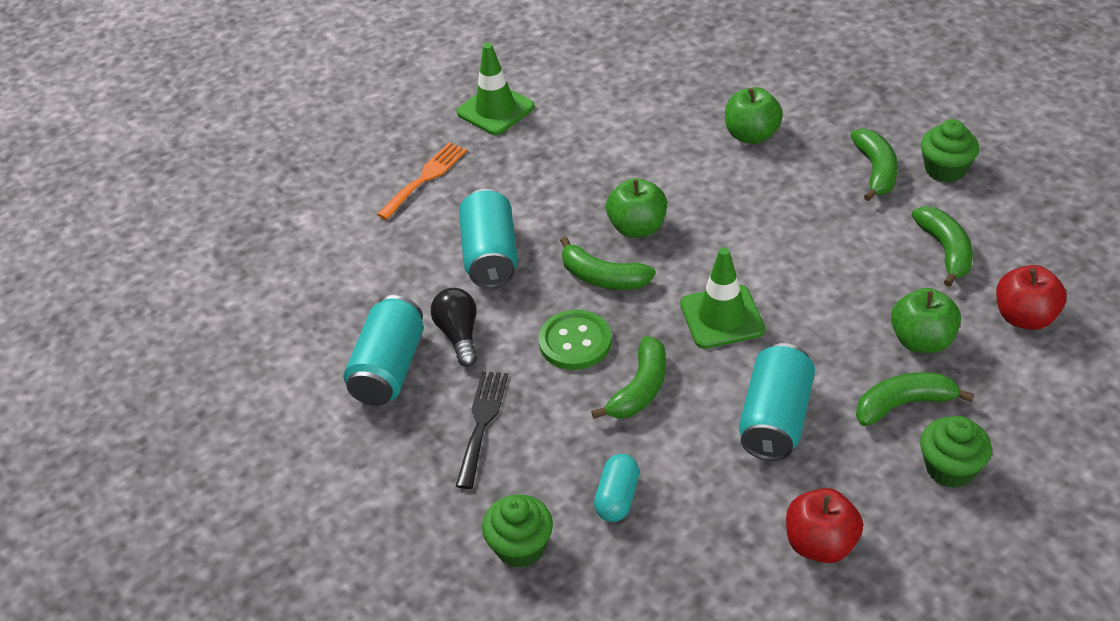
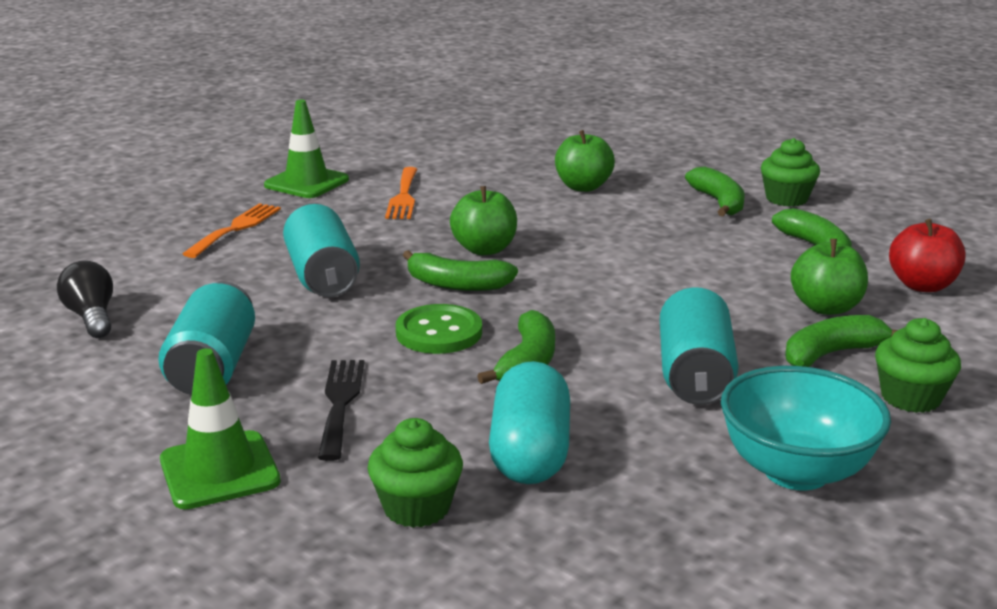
camera: 15 degrees left, 20 degrees down
black light bulb [431,288,477,367] -> black light bulb moved to [57,261,113,338]
turquoise capsule [594,454,639,522] -> turquoise capsule [489,361,570,484], size x1.65
green traffic cone [680,247,765,349] -> green traffic cone moved to [160,348,281,509]
red apple [786,488,863,563] -> turquoise bowl [721,366,891,490]
none -> orange fork [385,167,417,219]

